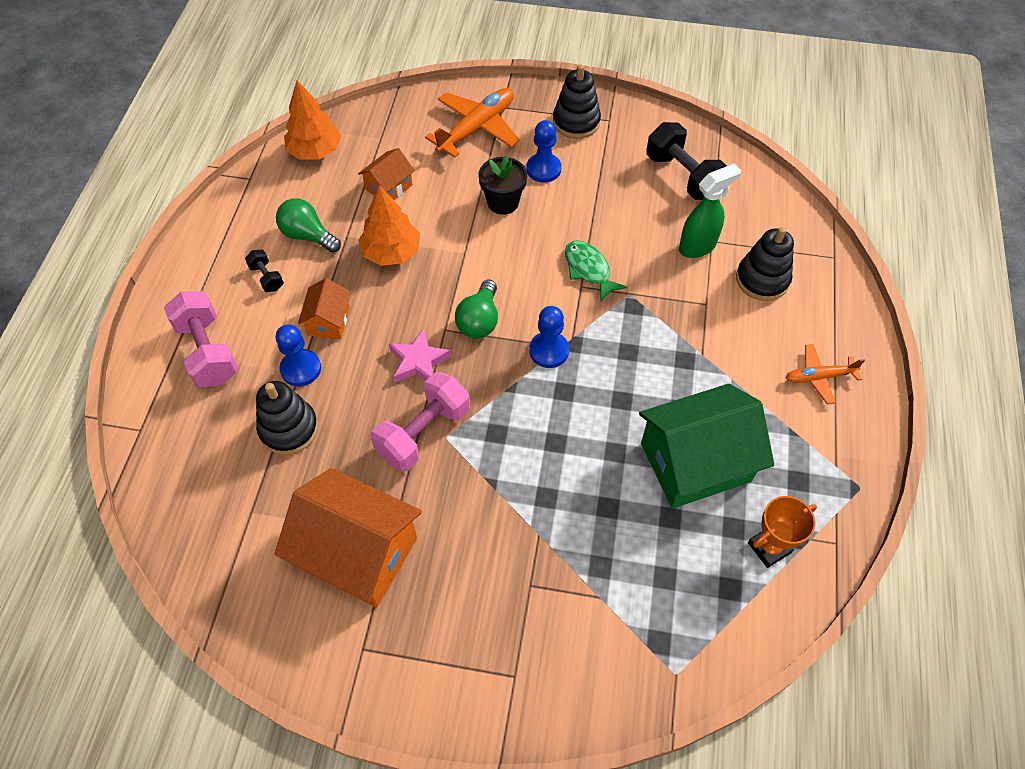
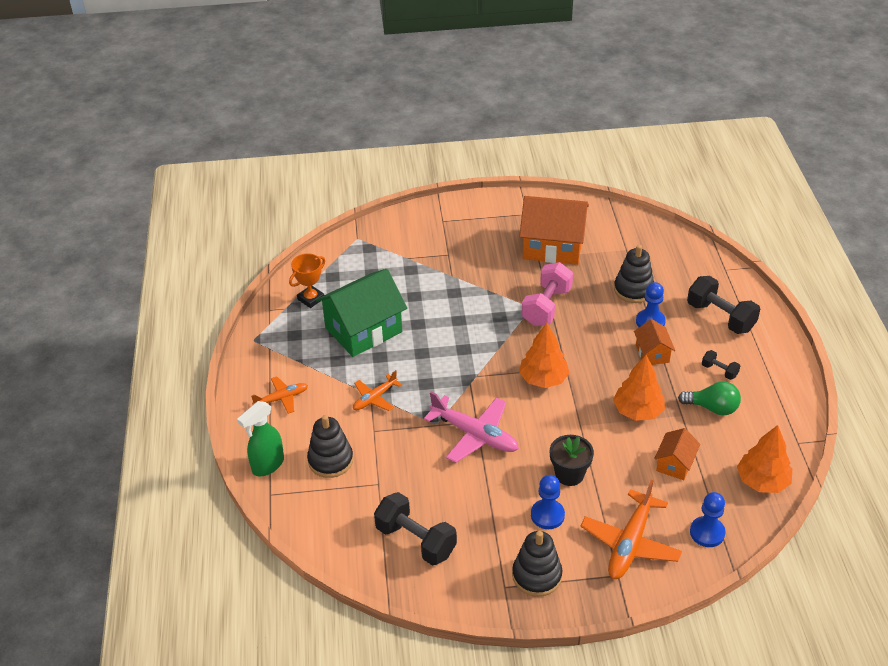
camera: 165 degrees right, 15 degrees down
pink dumbbell [164,291,238,387] -> black dumbbell [687,276,760,334]
pink star [389,328,451,382] -> none
green light bulb [455,279,498,339] -> orange tree [519,323,570,388]
blue pawn [529,306,569,368] -> blue pawn moved to [690,492,725,547]
green fish [565,240,627,301] -> pink plane [424,392,519,463]
green spray bottle [679,164,741,258] -> green spray bottle moved to [237,401,284,476]
none -> orange plane [353,370,402,411]

